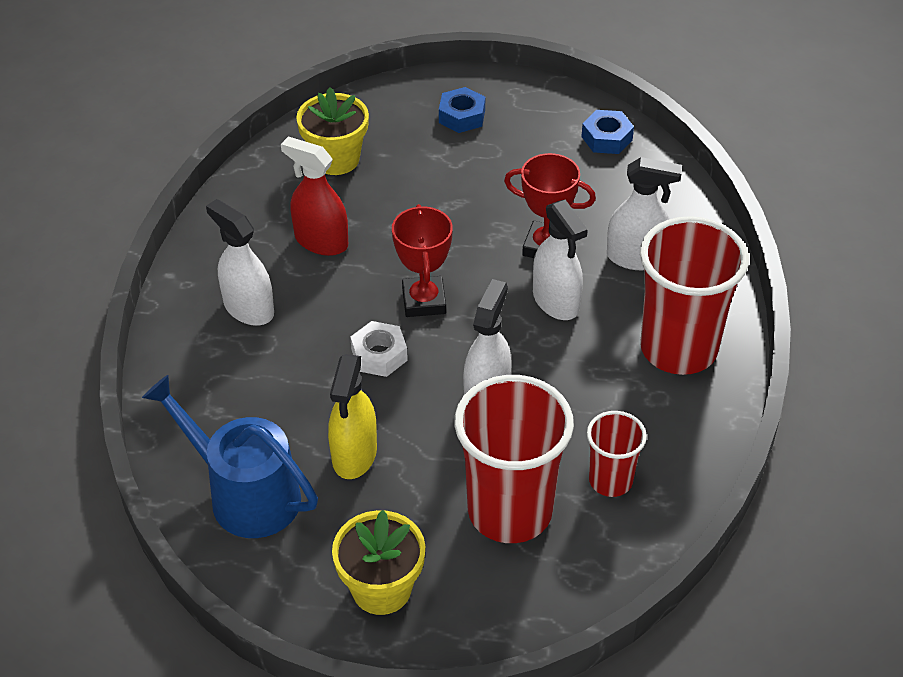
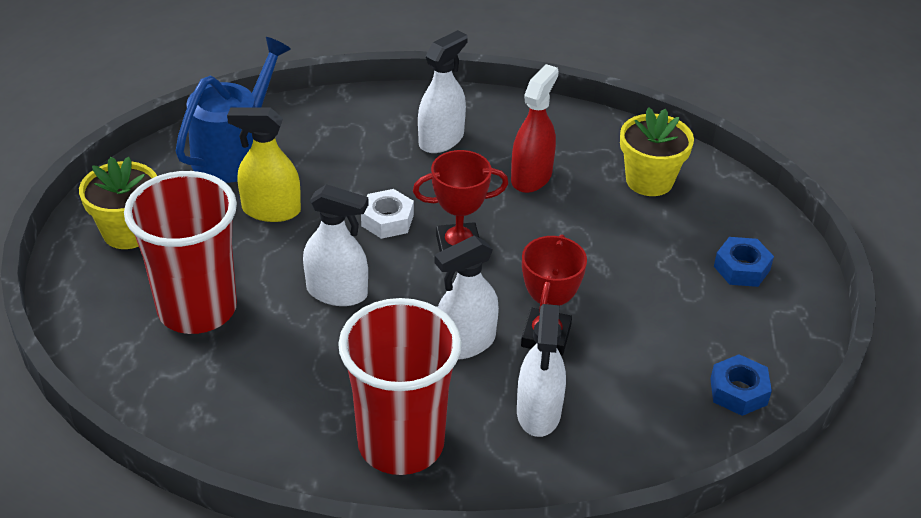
camera: 85 degrees right, 5 degrees down
red cup [587,411,647,497] -> none

